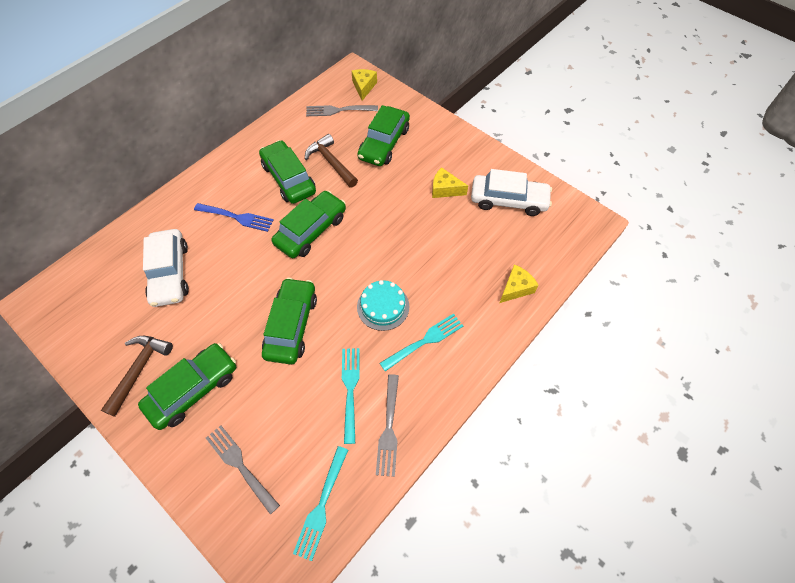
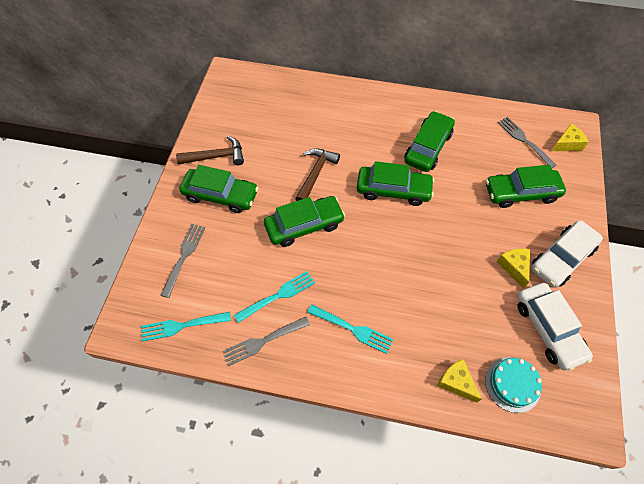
camera: 60 degrees right, 0 degrees up
white car [143,229,189,307] -> white car moved to [531,220,603,288]
blue fork [194,203,274,232] -> none
brown hammer [305,134,358,187] -> brown hammer moved to [295,148,340,201]
turquoise cake [357,280,409,331] -> turquoise cake moved to [485,357,542,413]
yellow cheese [500,264,539,303] -> yellow cheese turned 150 degrees counterclockwise [437,359,482,403]

